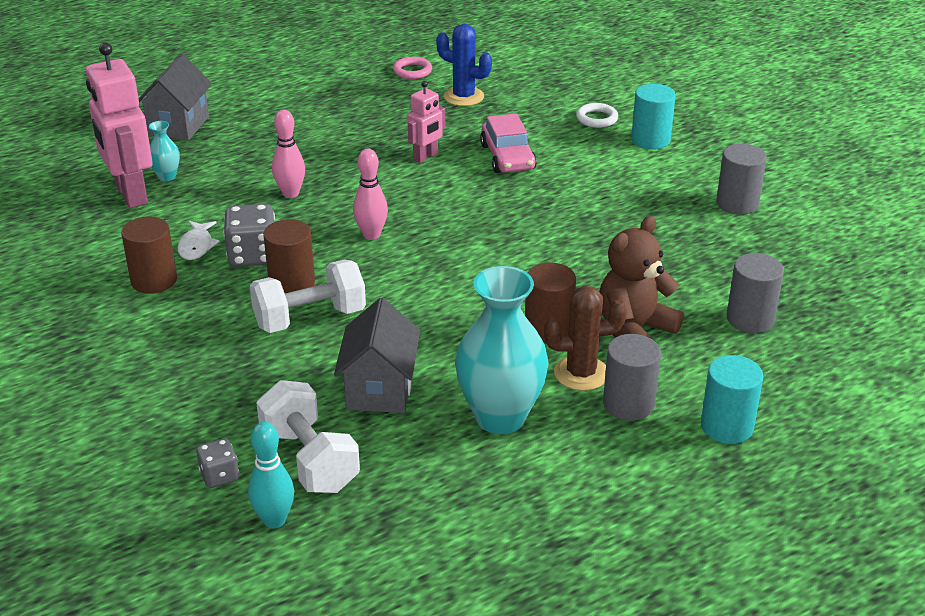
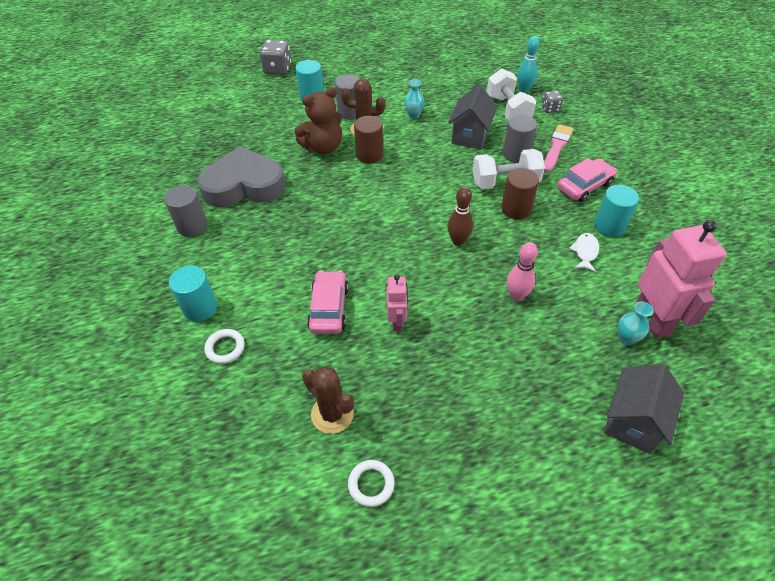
camera: 165 degrees left, 15 degrees up
brown cylinder [121,217,177,294] -> turquoise cylinder [594,185,639,237]
grey dice [223,204,275,267] -> grey dice moved to [259,40,291,75]
pink bowling pin [353,149,388,240] -> brown bowling pin [448,186,473,246]
pink ring [393,57,432,79] -> white ring [348,460,395,507]
pink robot [408,81,445,163] -> pink robot turned 120 degrees clockwise [387,275,408,332]
blue cactus [436,24,492,106] -> brown cactus [302,366,354,434]
turquoise vase [455,266,549,434] -> turquoise vase [404,79,425,119], size x0.45
grey cylinder [727,253,784,333] -> grey cylinder moved to [503,115,537,163]
none -> grey heart [197,146,286,207]
none -> pink brush [544,124,574,172]
none -> pink car [557,158,617,202]

